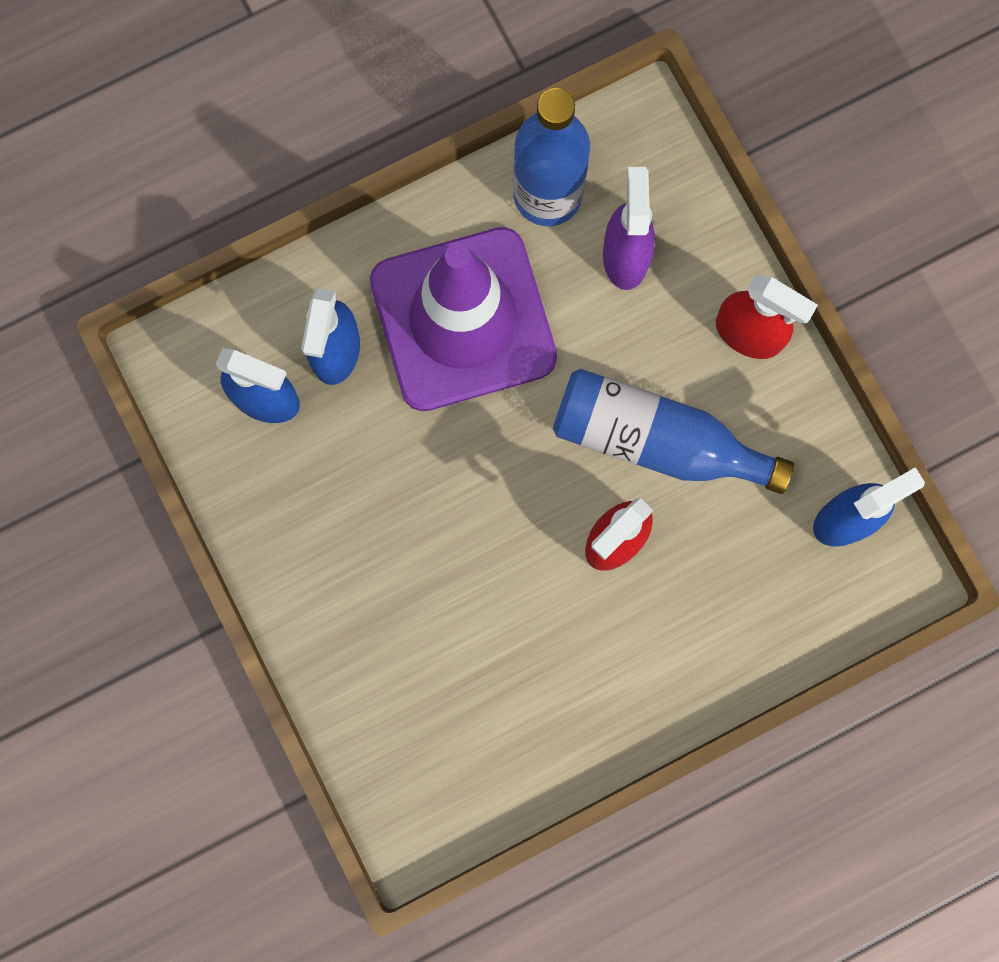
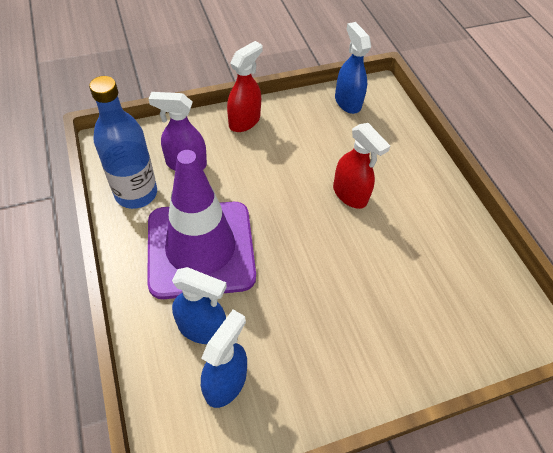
camera: 85 degrees left, 25 degrees down
blue bottle [553,369,794,494] -> none

